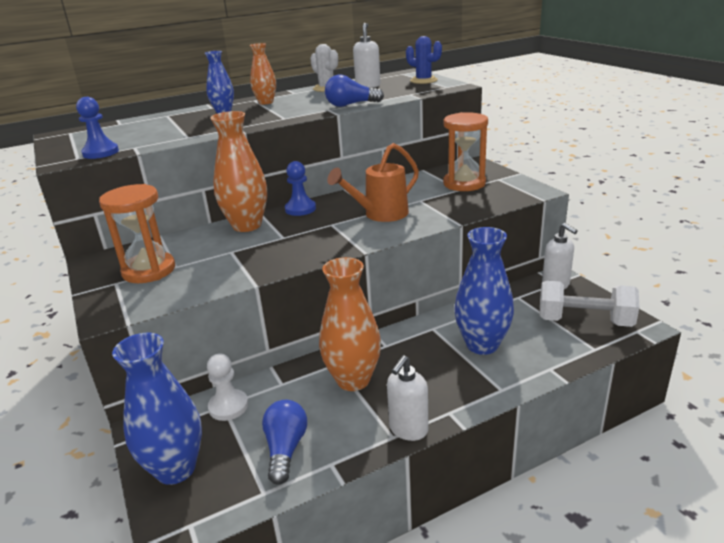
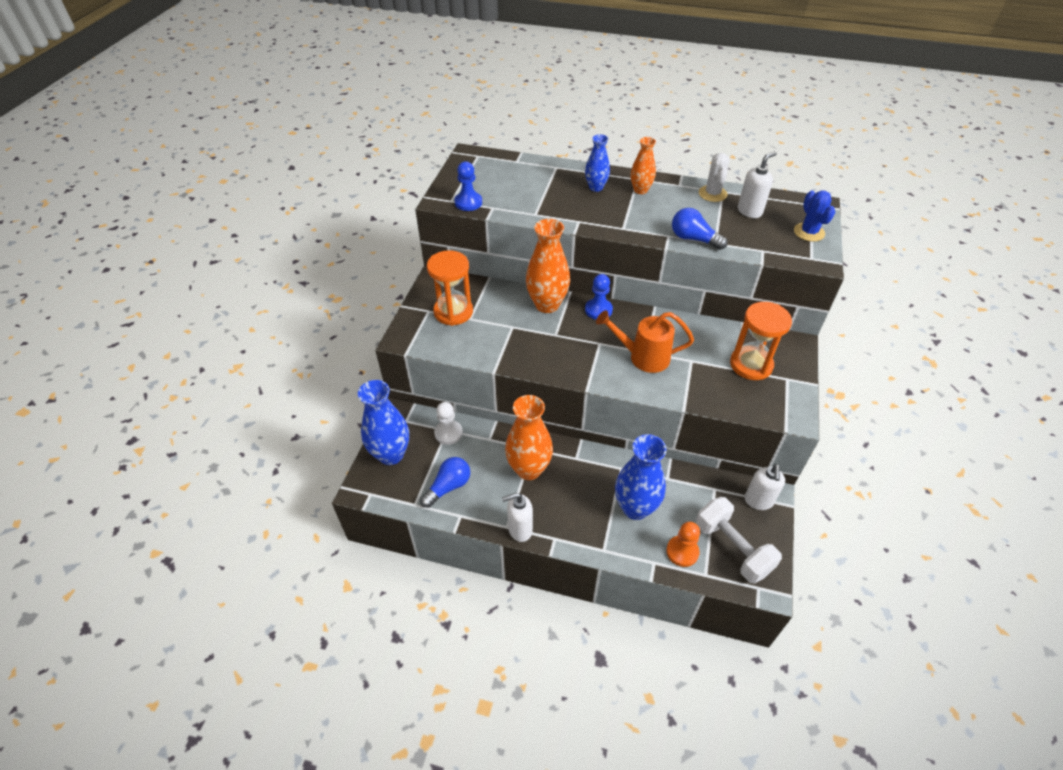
camera: 40 degrees right, 20 degrees up
none -> orange pawn [666,522,700,567]

